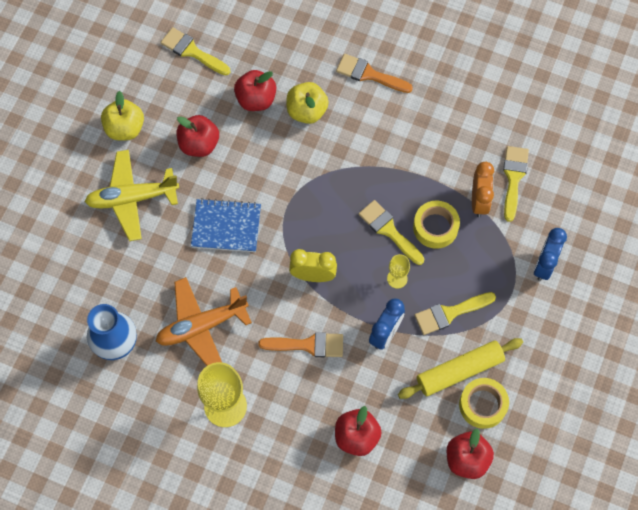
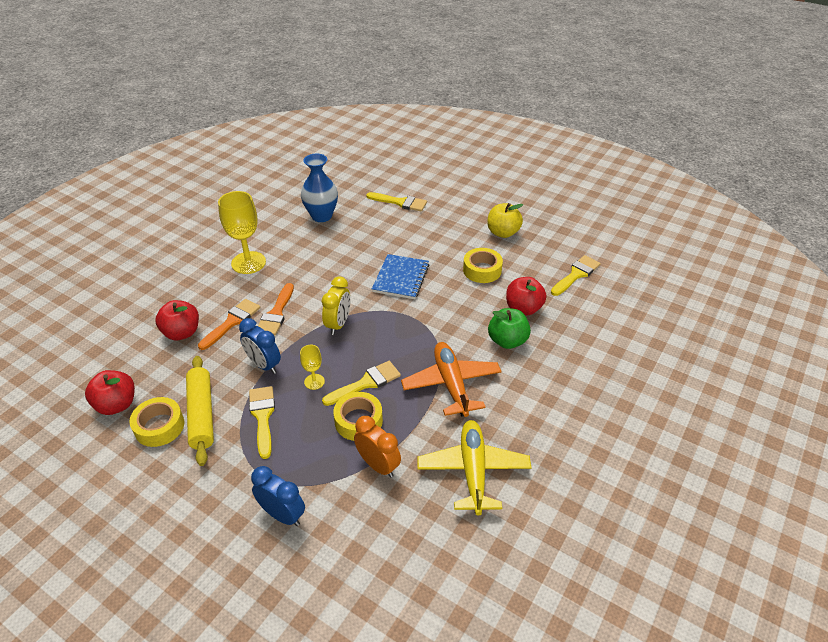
camera: 100 degrees right, 25 degrees down
yellow plane [84,150,179,241] -> yellow plane moved to [417,420,531,516]
orange plane [156,277,252,366] -> orange plane moved to [401,342,501,417]
red apple [177,115,219,157] -> yellow tape [463,248,503,283]
yellow apple [287,82,329,124] -> green apple [488,308,531,349]
orange brush [336,54,413,93] -> orange brush moved to [198,299,261,350]
orange clock [472,162,494,217] -> orange clock turned 150 degrees counterclockwise [354,416,401,478]
yellow brush [503,146,529,222] -> yellow brush moved to [366,192,427,212]

